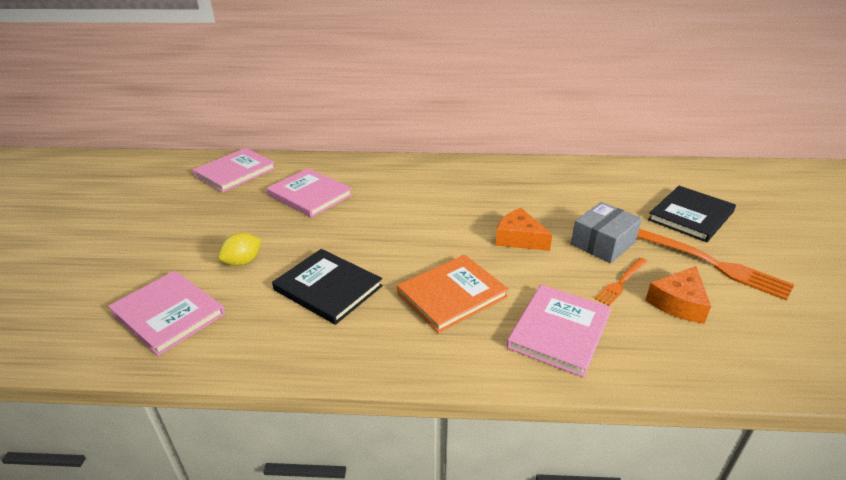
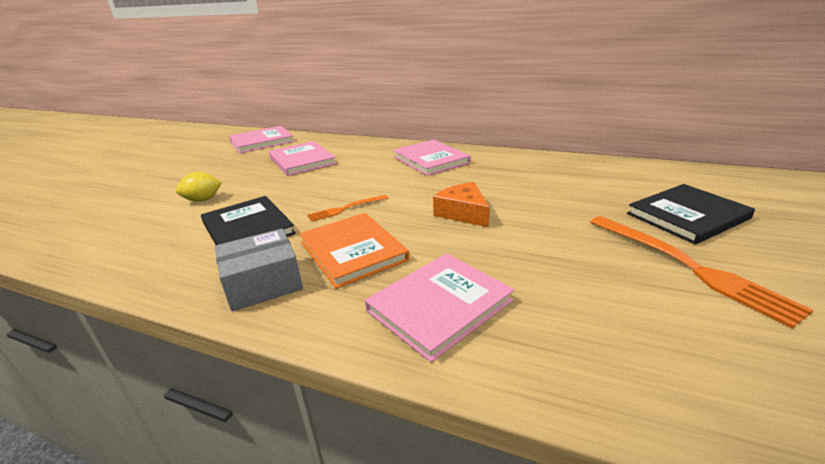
camera: 20 degrees right, 5 degrees down
pink book [108,271,225,356] -> pink book moved to [393,140,471,176]
orange book [397,255,509,333] -> orange book turned 75 degrees clockwise [299,213,409,289]
grey box [571,202,642,263] -> grey box moved to [215,229,303,311]
orange fork [595,258,648,306] -> orange fork moved to [307,195,388,222]
orange cheese [646,266,711,324] -> none

